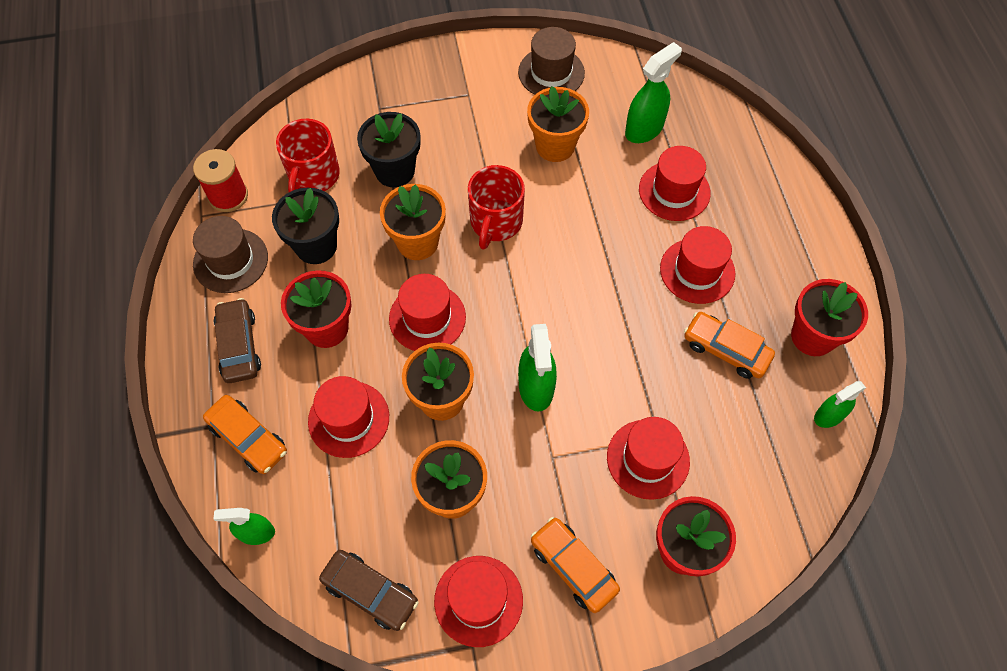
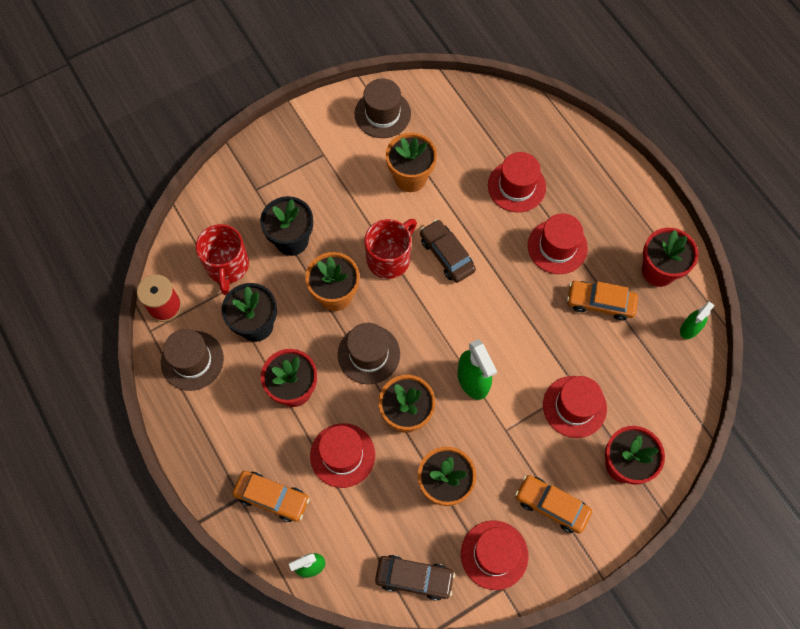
camera: 20 degrees left, 5 degrees up
brown car [214,298,261,383] -> brown car moved to [420,220,476,283]
red hat [389,274,466,351] -> brown hat [338,323,400,384]
red mug [468,165,525,250] -> red mug turned 135 degrees counterclockwise [364,219,417,279]
green spray bottle [625,42,682,143] -> none

